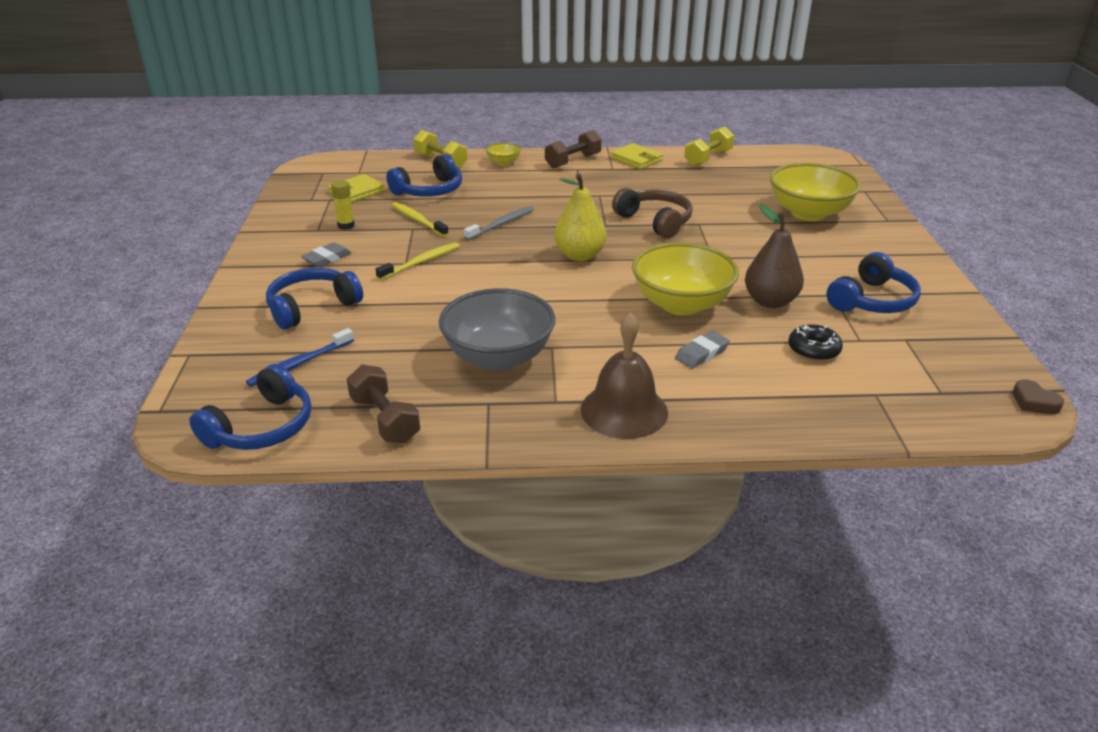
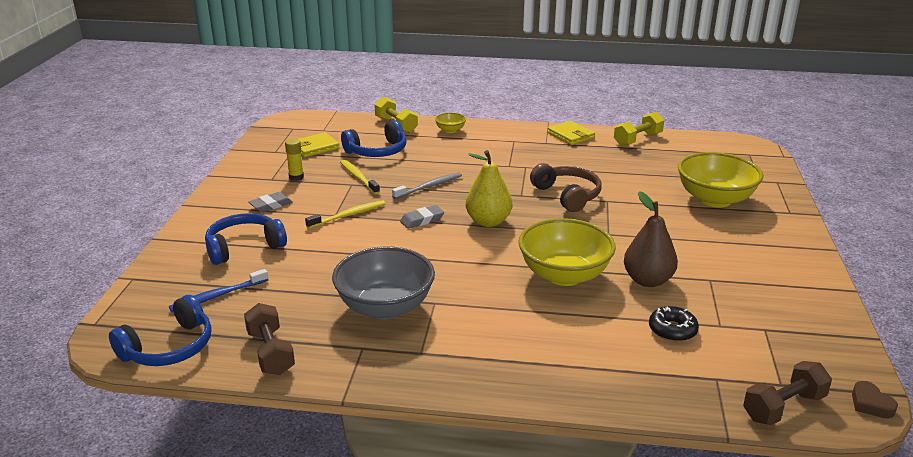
camera: 10 degrees right, 5 degrees down
brown dumbbell [545,130,602,169] -> brown dumbbell moved to [743,361,832,425]
brown bell [581,312,668,439] -> none
grey eraser [675,331,730,369] -> grey eraser moved to [400,205,444,229]
blue headphones [826,252,921,313] -> none

